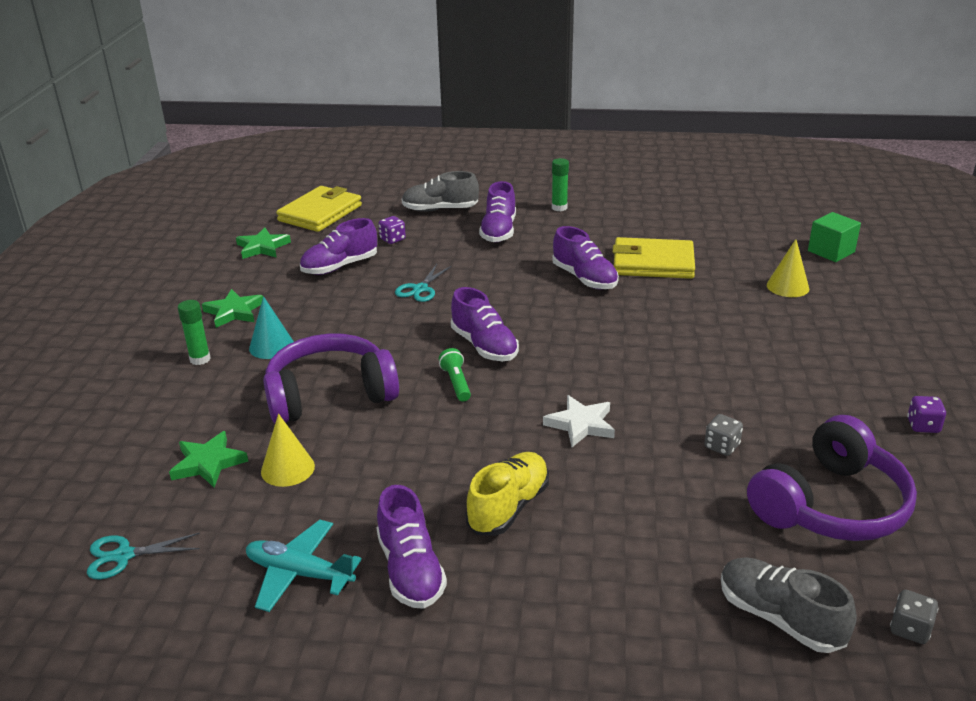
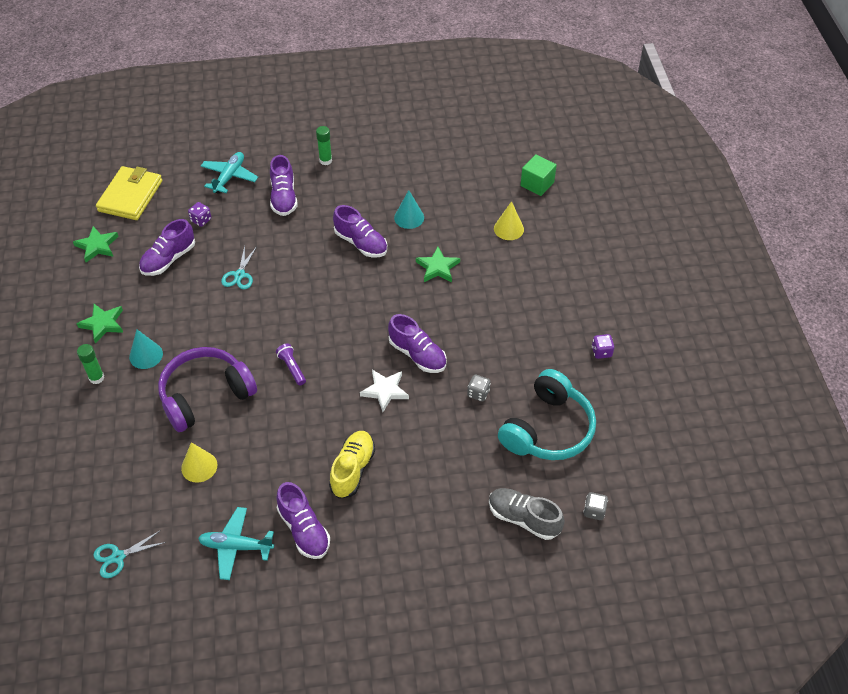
camera: 15 degrees left, 20 degrees up
green star [169,431,248,487] -> green star moved to [416,247,460,282]
grey shoe [402,171,479,212] -> turquoise plane [201,152,258,194]
green flashlight [439,348,471,402] -> purple flashlight [276,343,306,386]
purple shoe [451,287,519,361] -> purple shoe moved to [388,314,447,373]
yellow wallet [612,237,695,279] -> turquoise cone [394,190,424,229]
purple headphones [747,415,917,541] -> turquoise headphones [498,369,596,460]

